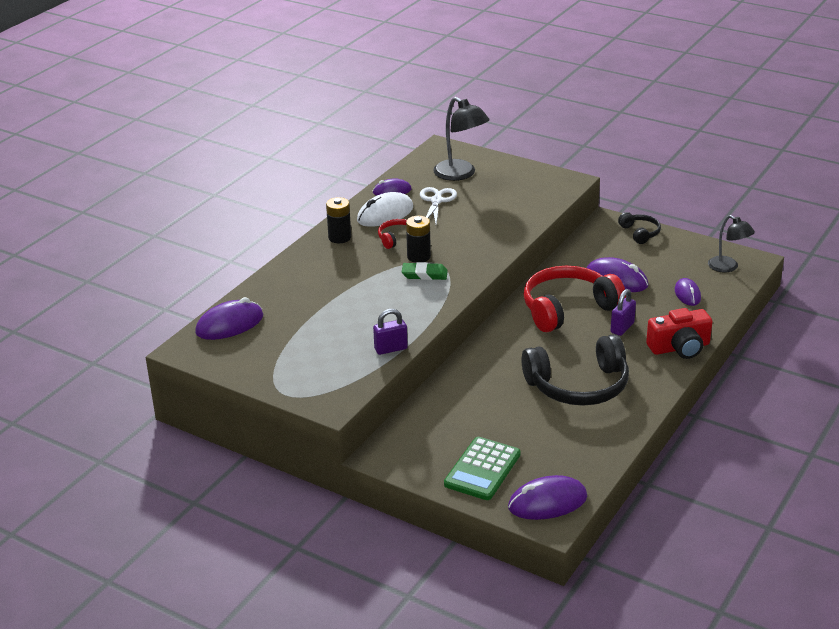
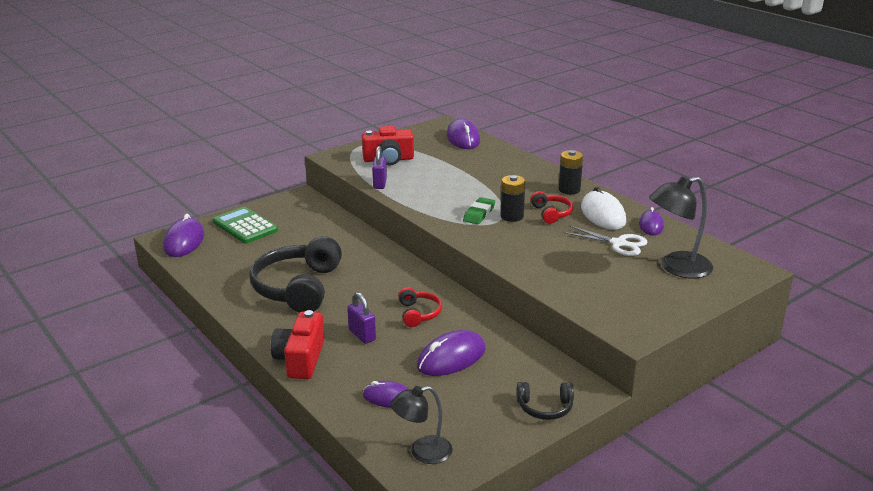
camera: 110 degrees right, 5 degrees down
red headphones [523,266,626,332] -> red headphones [398,287,442,327], size x0.48
none -> red camera [362,126,414,165]

